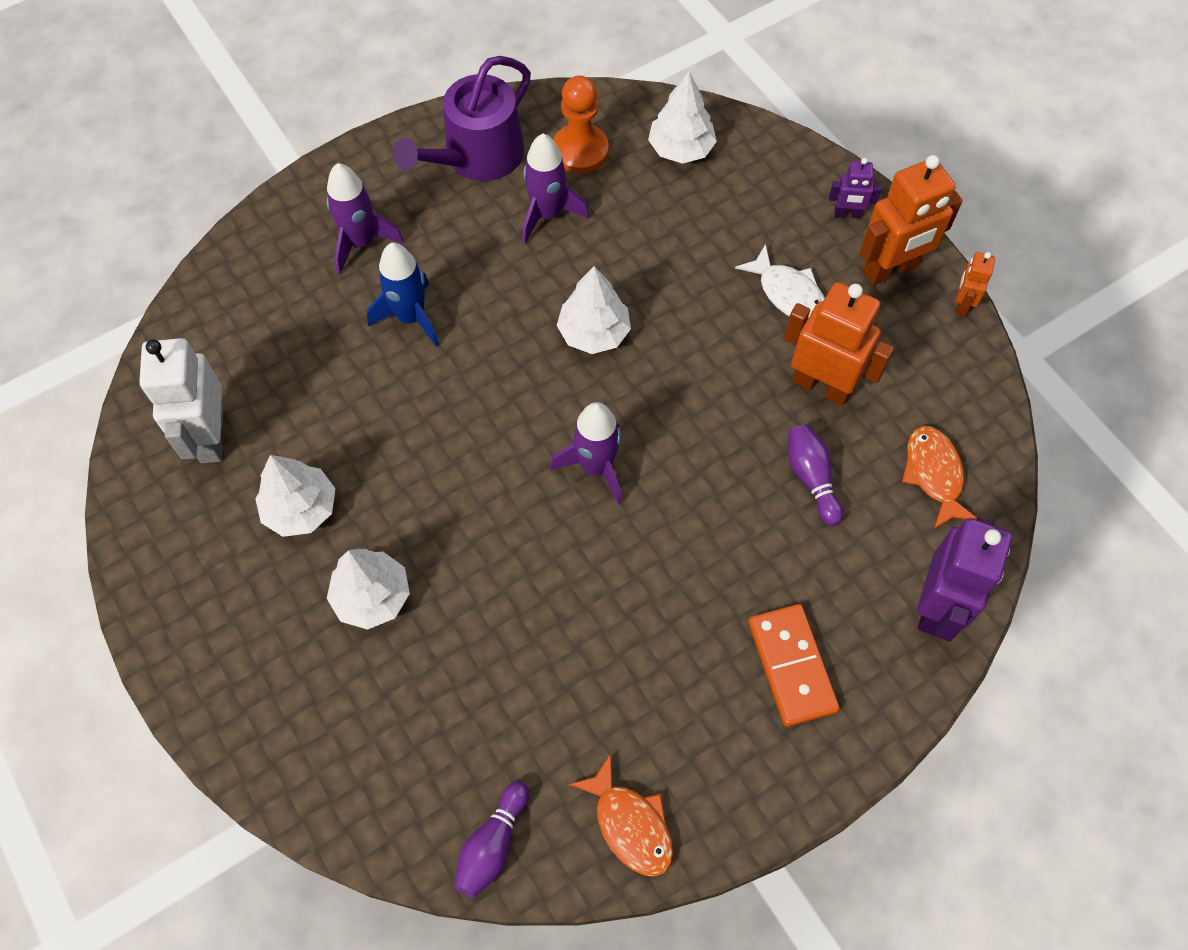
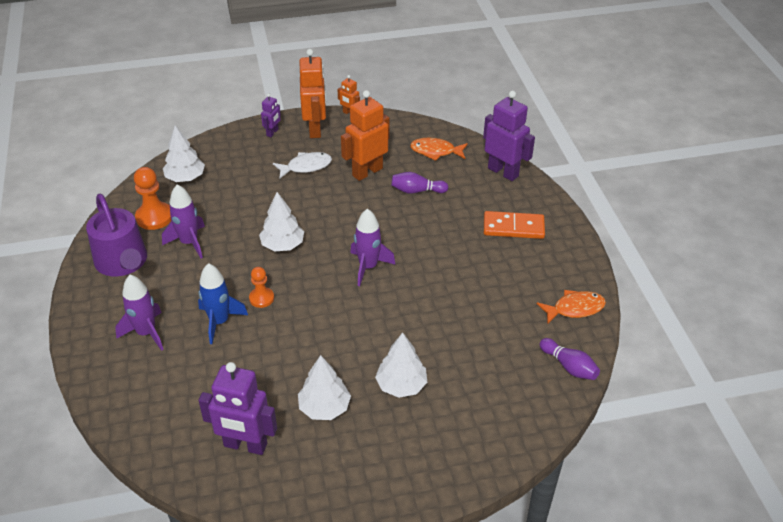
camera: 70 degrees left, 20 degrees down
white robot [140,338,223,463] -> purple robot [198,362,277,455]
none -> orange pawn [249,267,274,308]

